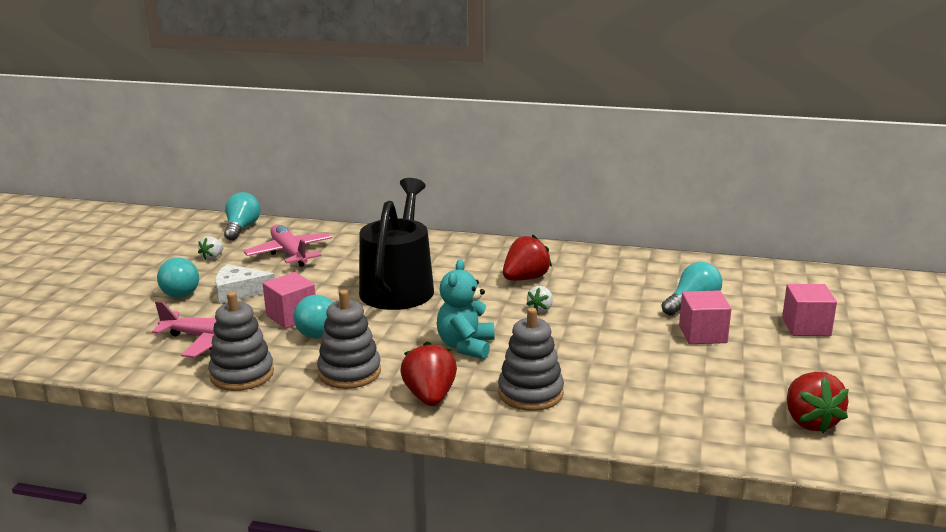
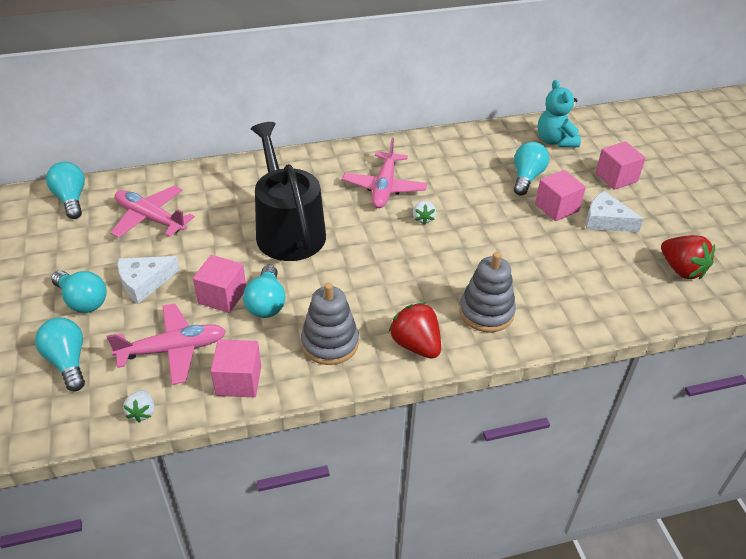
camera: 30 degrees left, 20 degrees up
white strawberry [198,236,224,260] -> white strawberry moved to [123,390,154,423]
grey stacking toy [208,292,274,391] -> pink cube [210,339,261,397]
turquoise teddy bear [437,259,495,359] -> turquoise teddy bear moved to [538,80,581,148]
red strawberry [503,235,552,281] -> pink plane [342,137,427,208]
none -> turquoise light bulb [35,318,85,391]
none -> white cheese [586,191,644,232]

